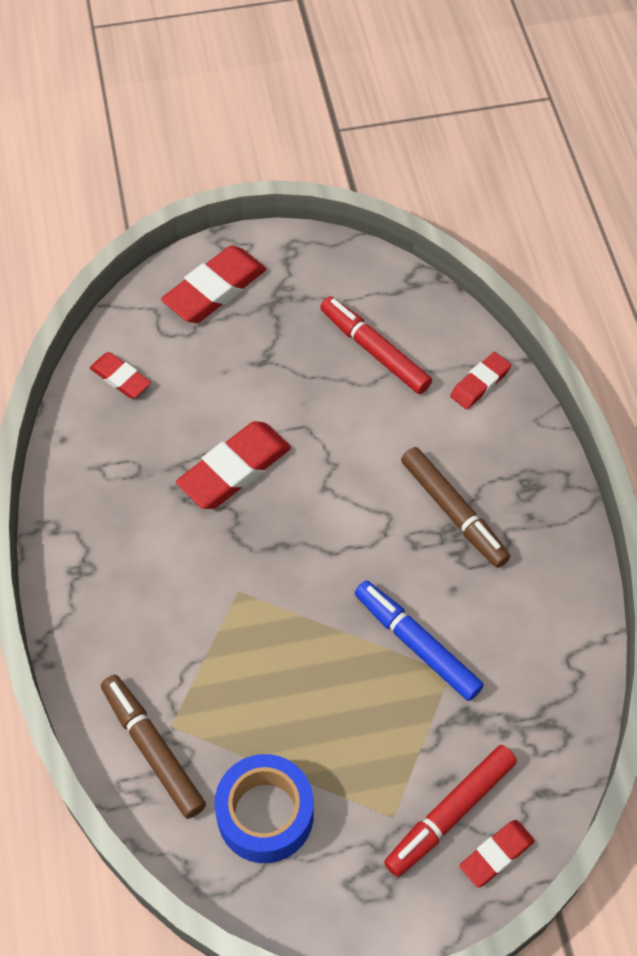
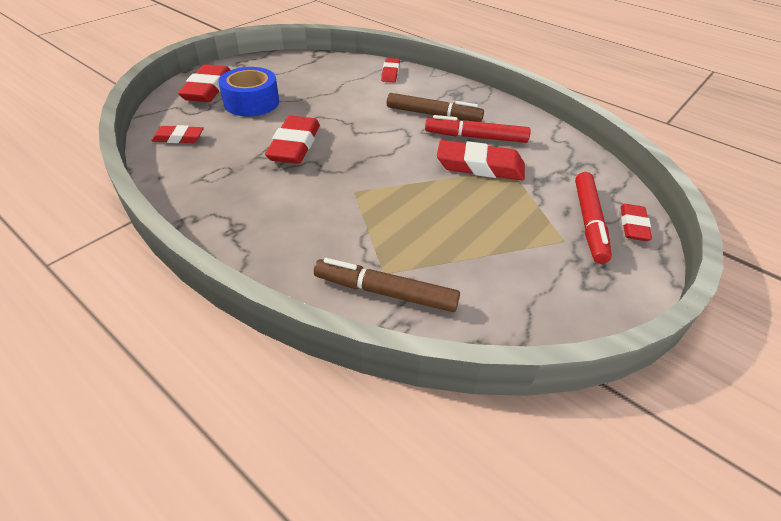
camera: 40 degrees left, 15 degrees down
blue tape [214,754,314,863] -> blue tape moved to [218,67,279,116]
red marker [320,296,432,394] -> red marker moved to [425,115,531,143]
blue marker [355,581,484,701] -> red eraser [437,140,525,180]

